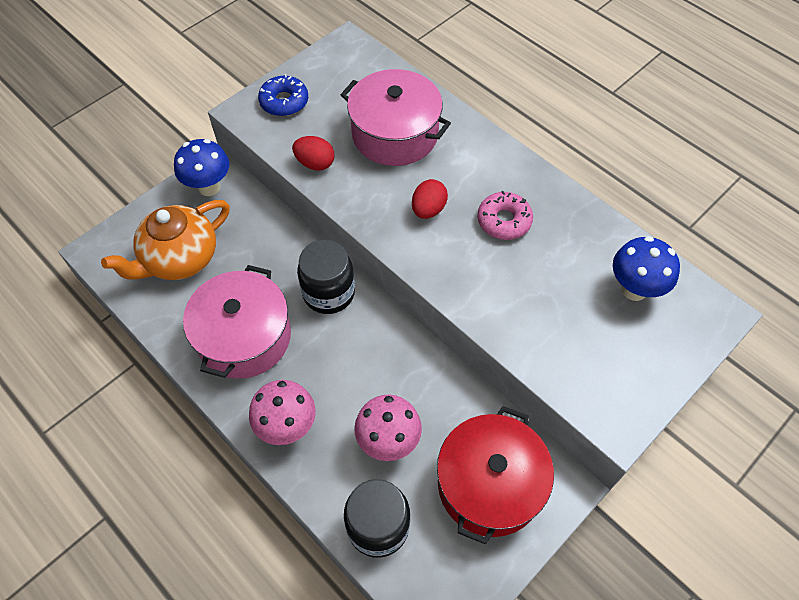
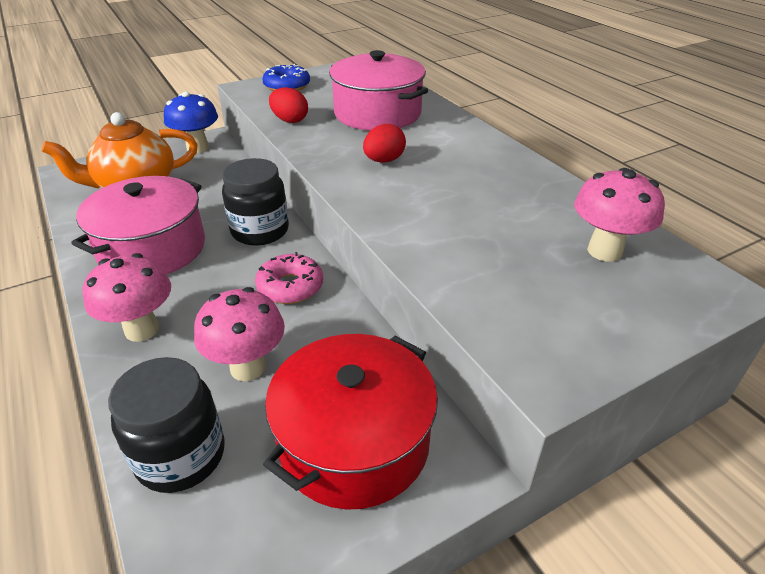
camera: 15 degrees right, 20 degrees down
pink donut [477,191,533,240] -> pink donut moved to [255,252,323,304]
blue mushroom [613,236,680,301] -> pink mushroom [574,168,665,262]

